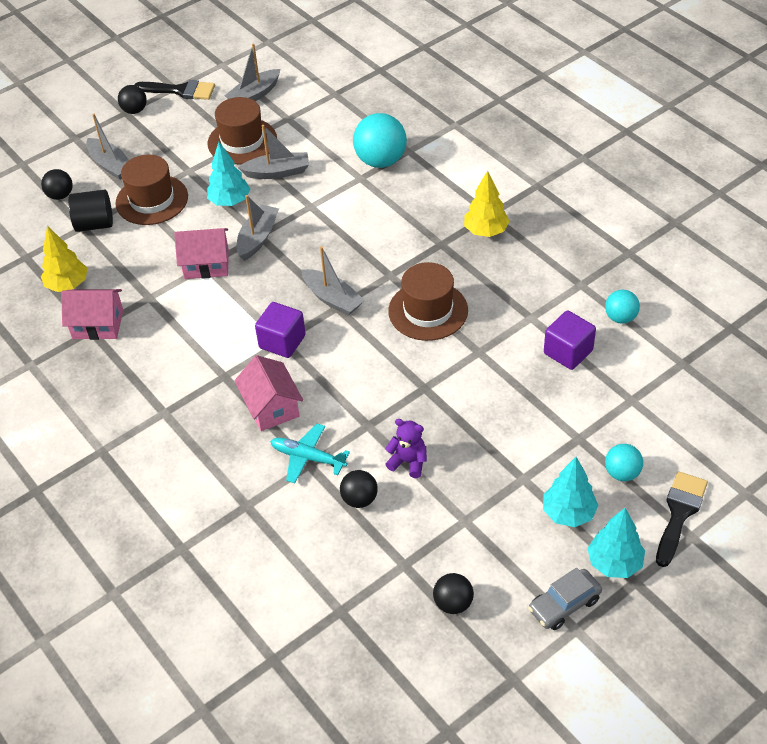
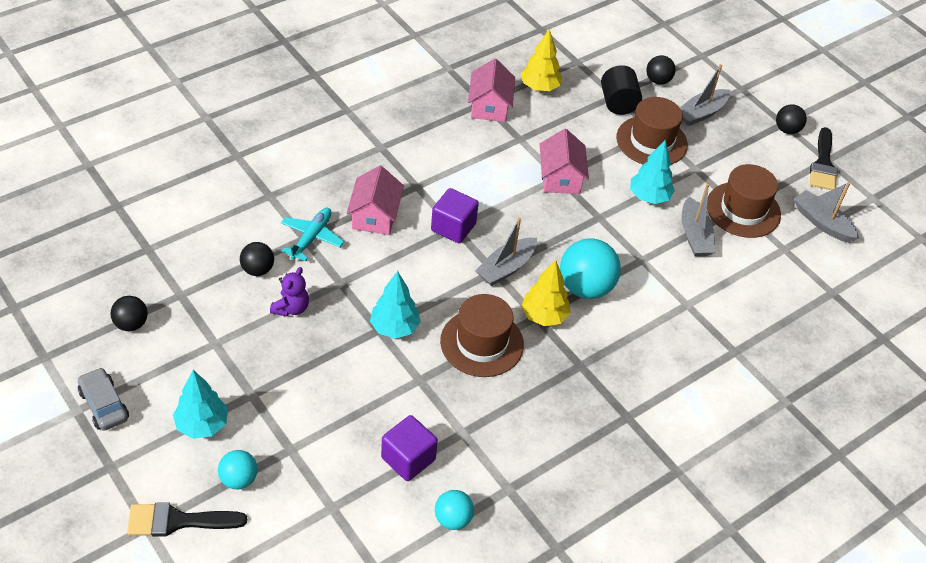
camera: 85 degrees right, 0 degrees up
pink house [234,355,303,431] -> pink house turned 60 degrees counterclockwise [347,166,404,235]
grey boat [236,195,279,261] -> none
turquoise ball [353,113,407,168] -> turquoise ball moved to [560,238,621,299]
yellow tree [464,170,510,237] -> yellow tree moved to [521,260,571,326]
turquoise tree [588,508,645,578] -> turquoise tree moved to [370,271,421,339]
black brush [656,471,708,567] -> black brush turned 150 degrees clockwise [127,503,247,537]

